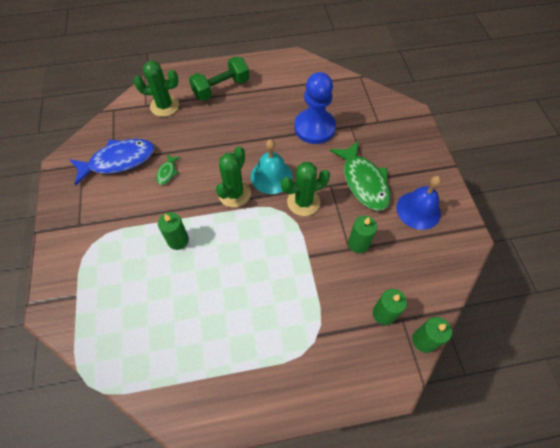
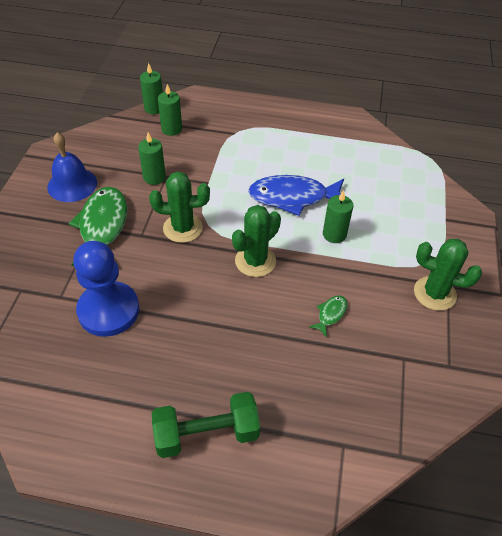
camera: 160 degrees left, 10 degrees down
blue fish [69,139,154,186] -> blue fish moved to [248,175,344,216]
green cactus [134,61,179,117] -> green cactus moved to [414,239,482,311]
turquoise bell [251,139,293,194] -> none

